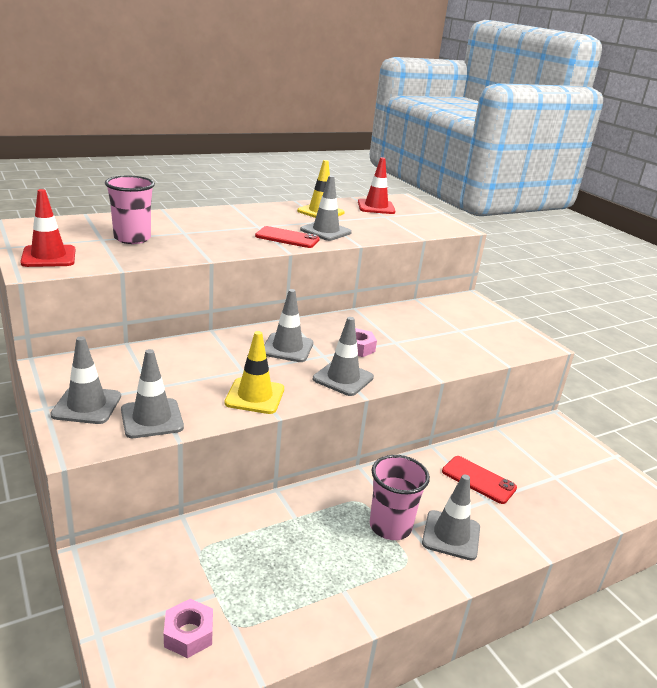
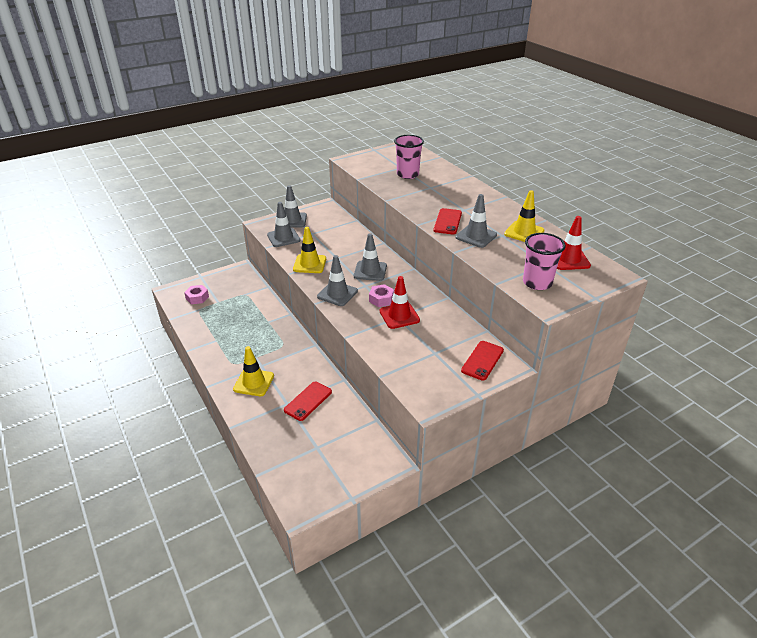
camera: 90 degrees right, 10 degrees up
red traffic cone [20,189,76,267] -> red traffic cone moved to [380,276,420,329]
pink cup [370,455,430,540] -> pink cup moved to [523,233,566,290]
grey traffic cone [422,474,480,560] -> yellow traffic cone [233,346,274,396]
none -> red phone [461,341,504,381]

